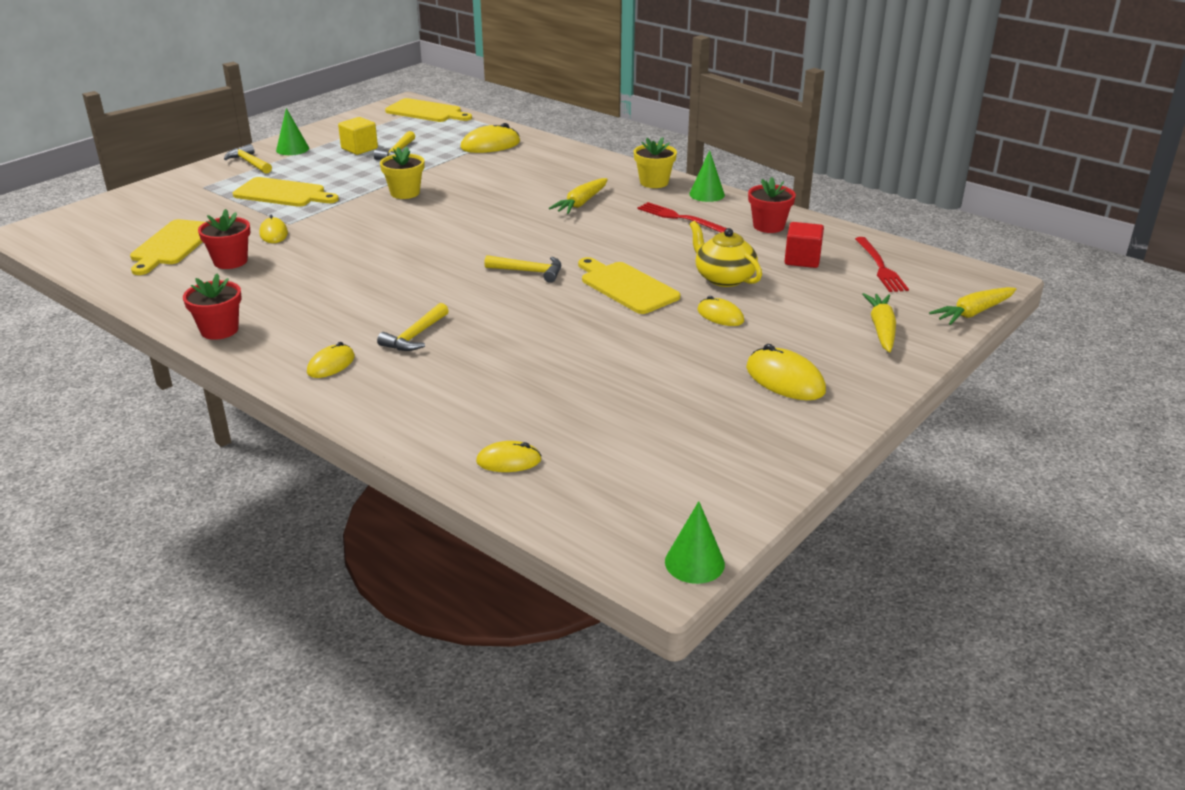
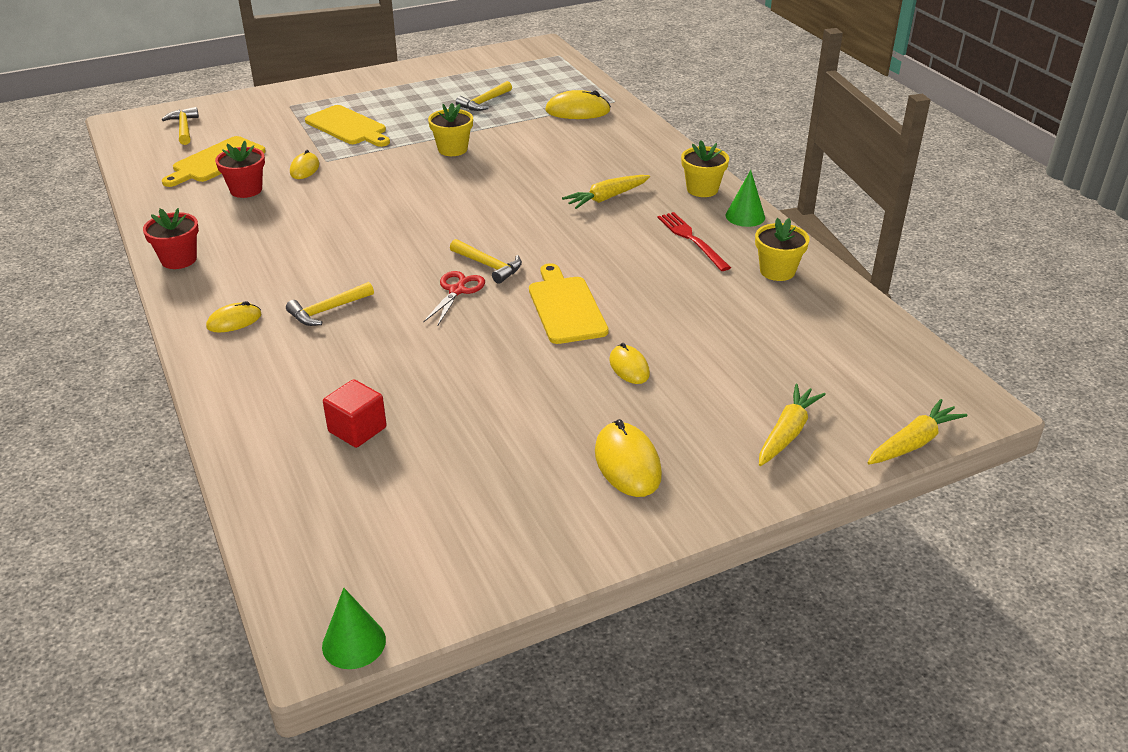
camera: 25 degrees right, 5 degrees up
yellow hammer [224,144,272,174] -> yellow hammer moved to [162,107,199,145]
green cone [276,108,309,155] -> none
yellow cube [338,117,378,155] -> none
yellow cutting board [385,98,472,122] -> none
yellow mouse [476,441,542,472] -> none
yellow teapot [689,221,762,287] -> none
red flower pot [748,177,796,233] -> yellow flower pot [755,218,810,281]
red cube [784,222,824,268] -> red cube moved to [323,379,387,448]
red fork [855,237,909,292] -> none
yellow carrot [929,287,1016,325] -> yellow carrot turned 150 degrees clockwise [867,399,968,465]
none -> red scissors [423,271,485,327]

